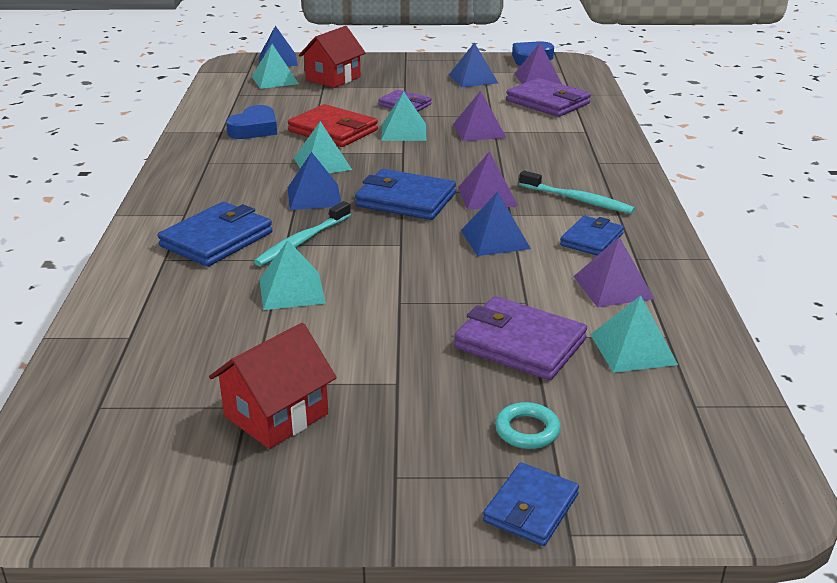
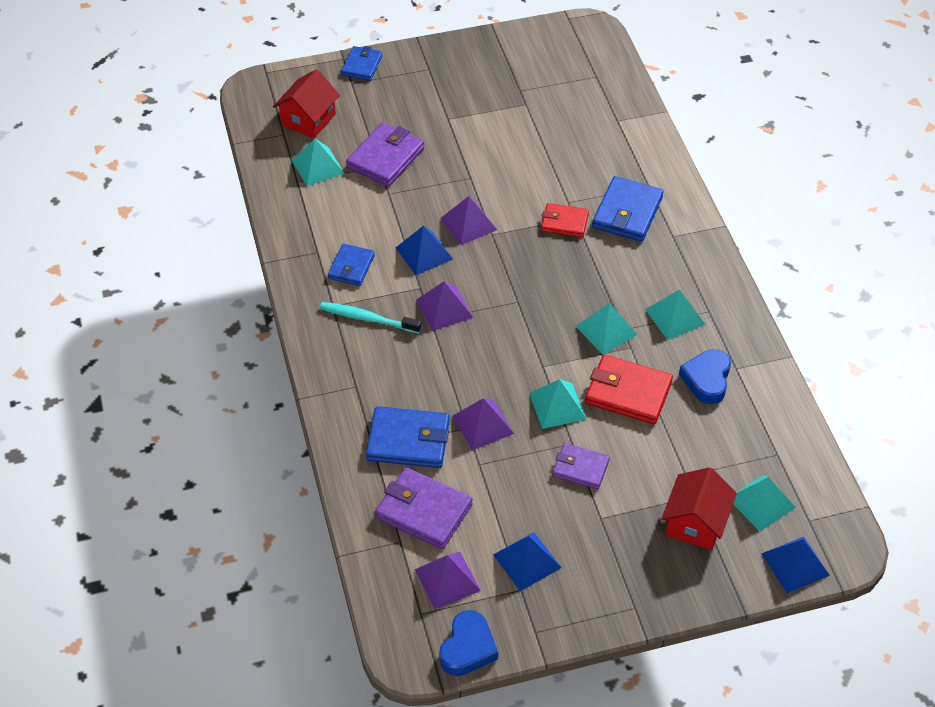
camera: 165 degrees right, 20 degrees up
red house [209,323,337,449] -> red house moved to [273,69,340,138]
turquoise toothbrush [254,201,351,267] -> red wallet [541,203,589,237]
turquoise pyramid [260,240,326,310] -> turquoise pyramid moved to [645,289,706,340]
blue pyramid [288,152,341,210] -> none
blue wallet [355,169,456,220] -> blue wallet moved to [366,406,450,468]
purple wallet [454,296,587,380] -> purple wallet turned 75 degrees counterclockwise [346,123,424,187]
turquoise ring [495,402,561,449] -> none
purple pyramid [573,237,654,307] -> purple pyramid moved to [440,196,497,245]

